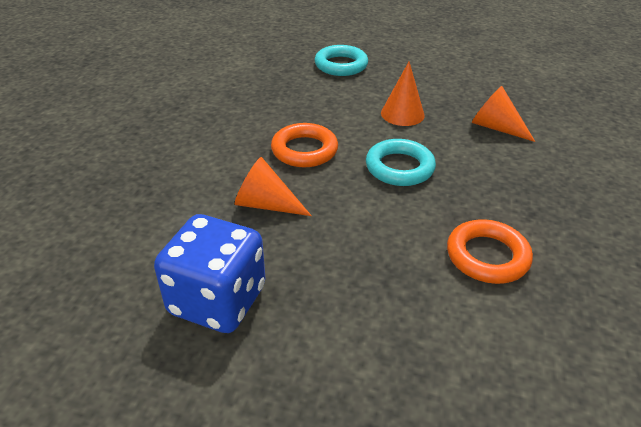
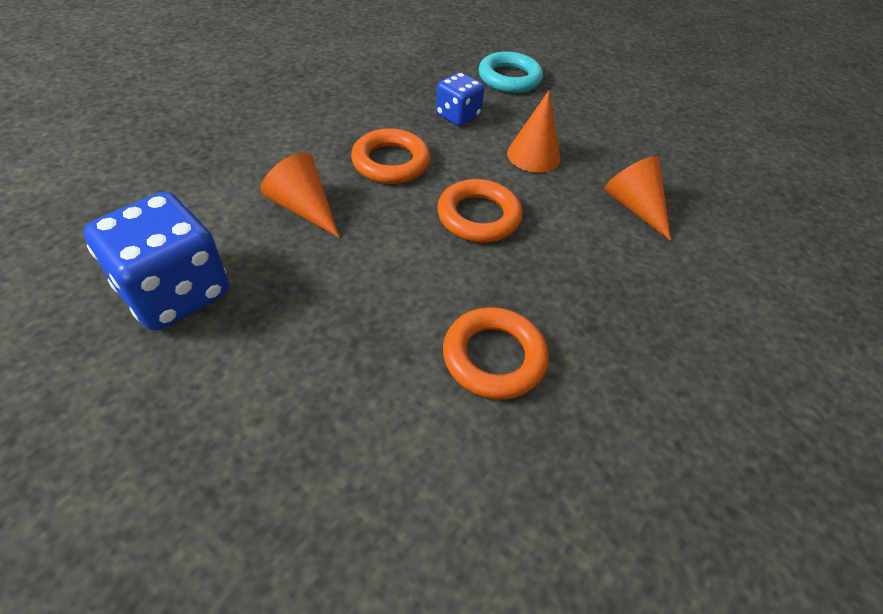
camera: 20 degrees right, 10 degrees up
turquoise ring [366,139,436,186] -> orange ring [437,179,522,242]
none -> blue dice [436,72,485,126]

